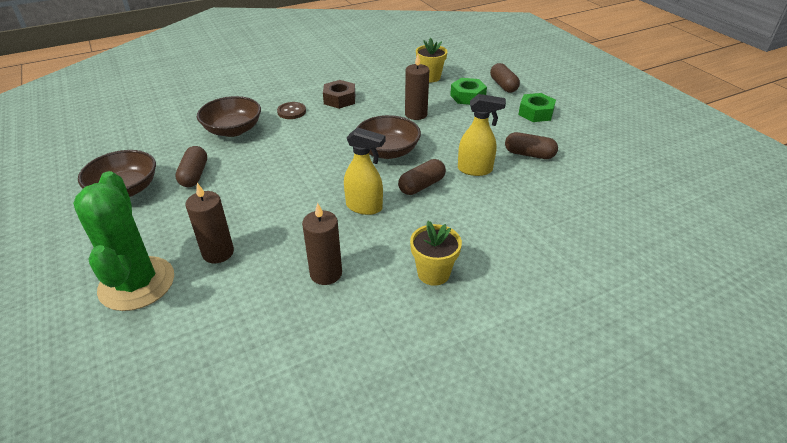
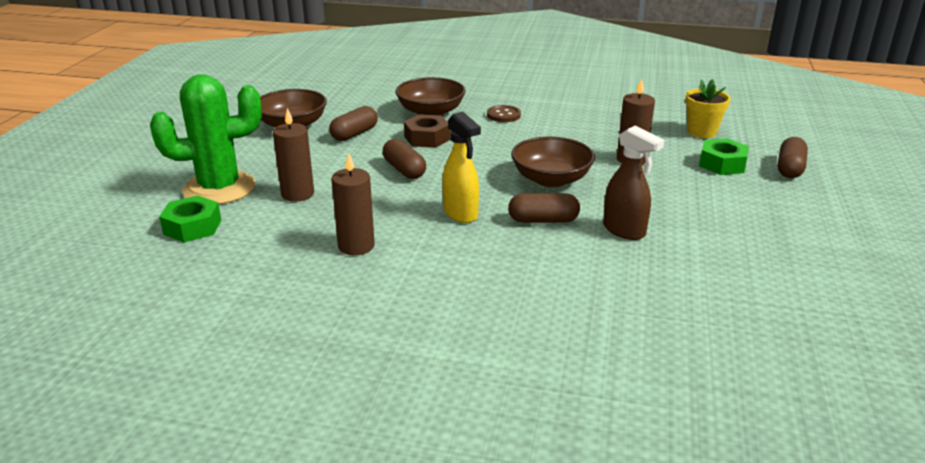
camera: 40 degrees right, 10 degrees down
green cactus [73,171,174,311] -> green cactus turned 45 degrees clockwise [150,74,262,205]
brown nut [323,80,355,109] -> brown nut moved to [404,114,450,148]
yellow flower pot [410,221,462,286] -> none
yellow spray bottle [458,94,506,176] -> brown spray bottle [603,126,664,240]
brown capsule [505,132,558,159] -> brown capsule moved to [383,139,426,179]
green nut [518,93,556,122] -> green nut moved to [159,196,221,243]

